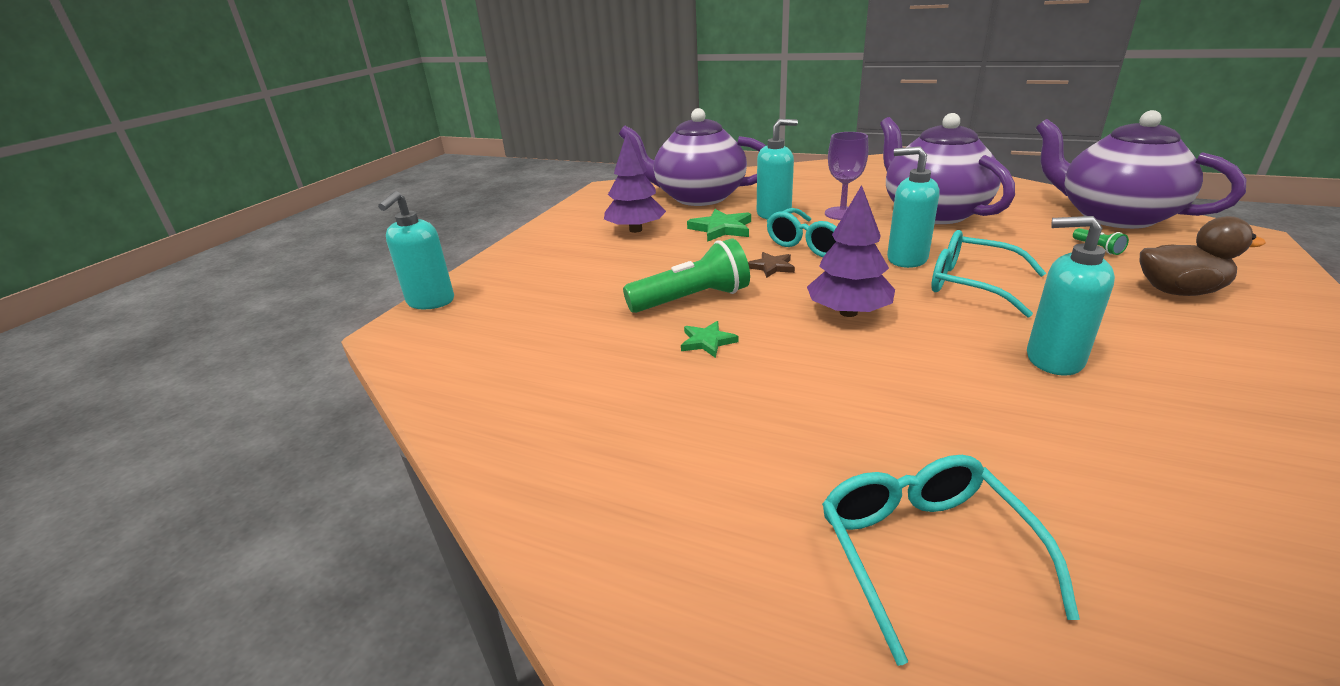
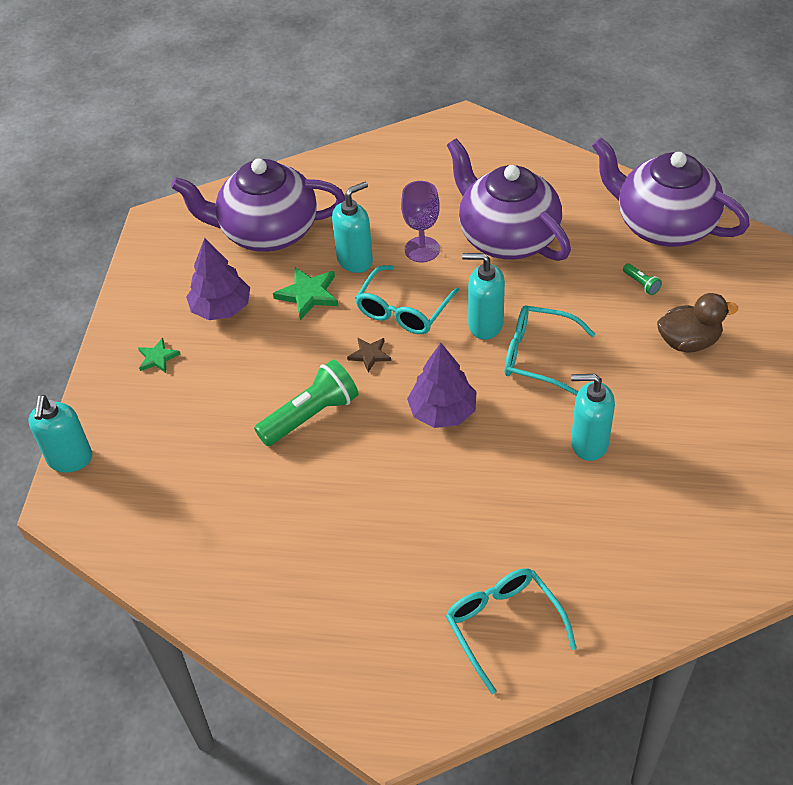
camera: 15 degrees left, 20 degrees up
green star [681,321,738,358] -> green star moved to [138,338,180,373]

